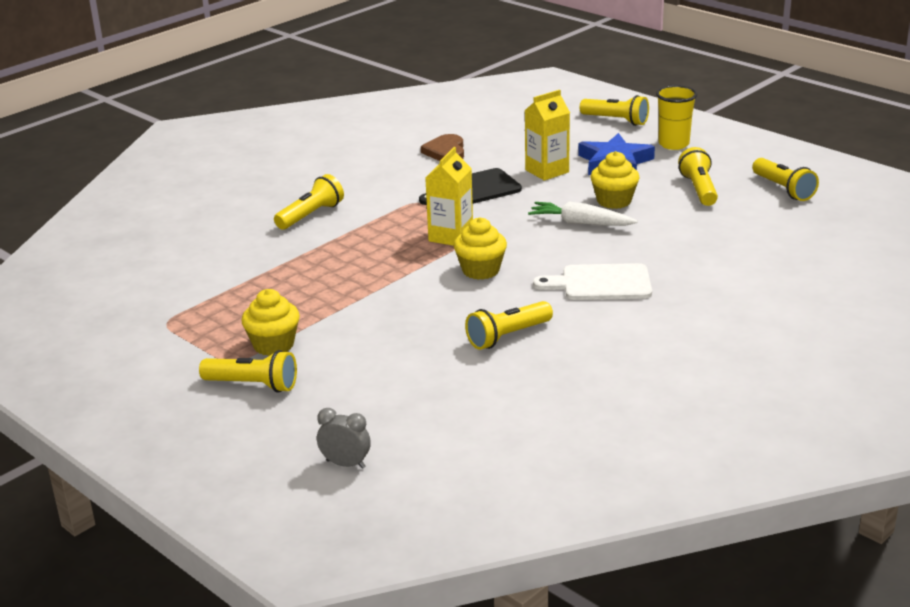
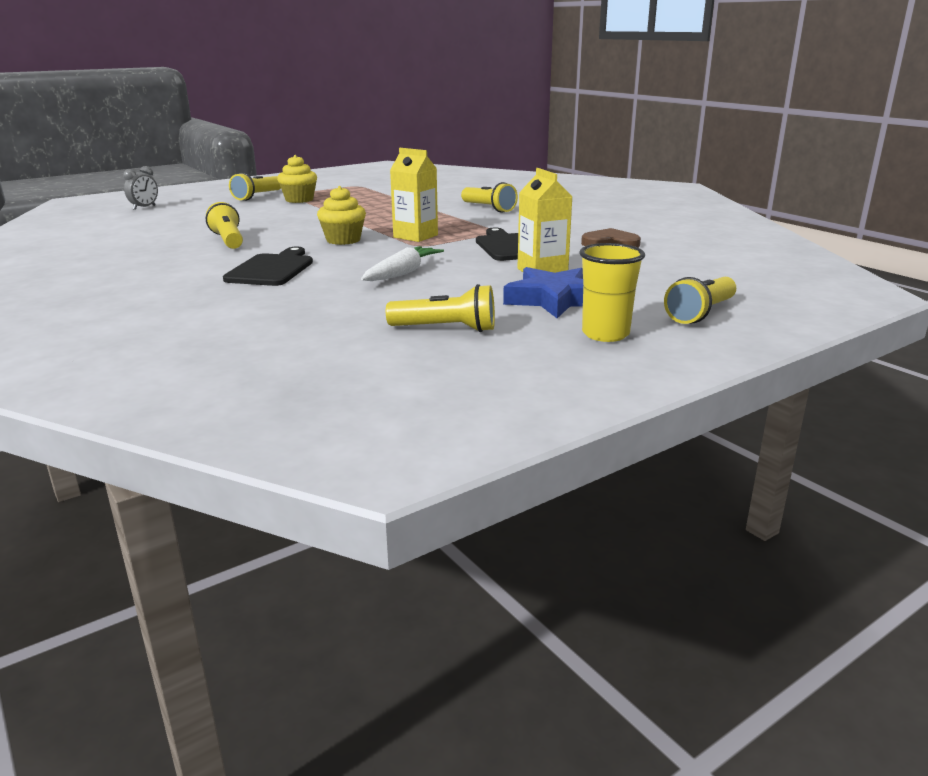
camera: 100 degrees right, 5 degrees down
white cutting board [533,263,652,300] -> black cutting board [223,247,313,286]
yellow cupcake [591,151,639,209] -> none
yellow flashlight [752,158,819,201] -> none

